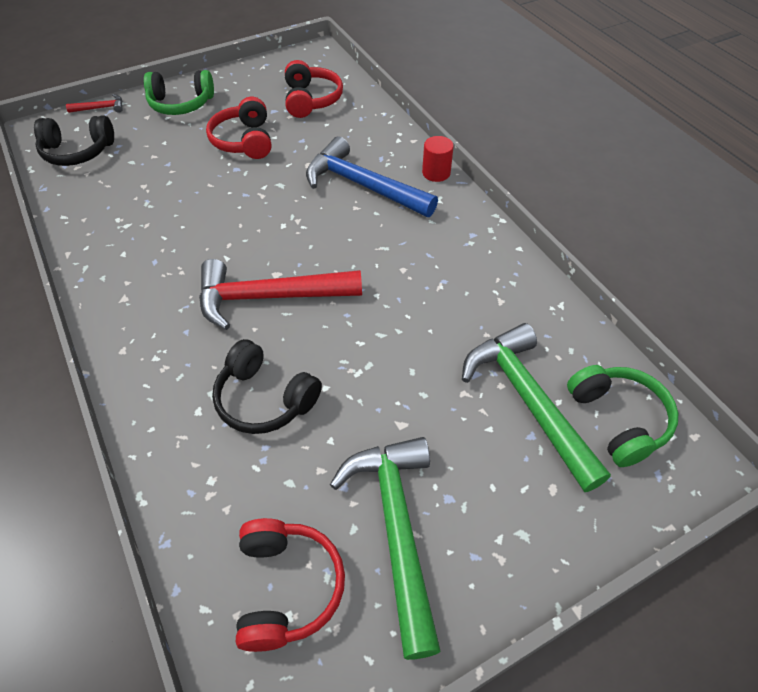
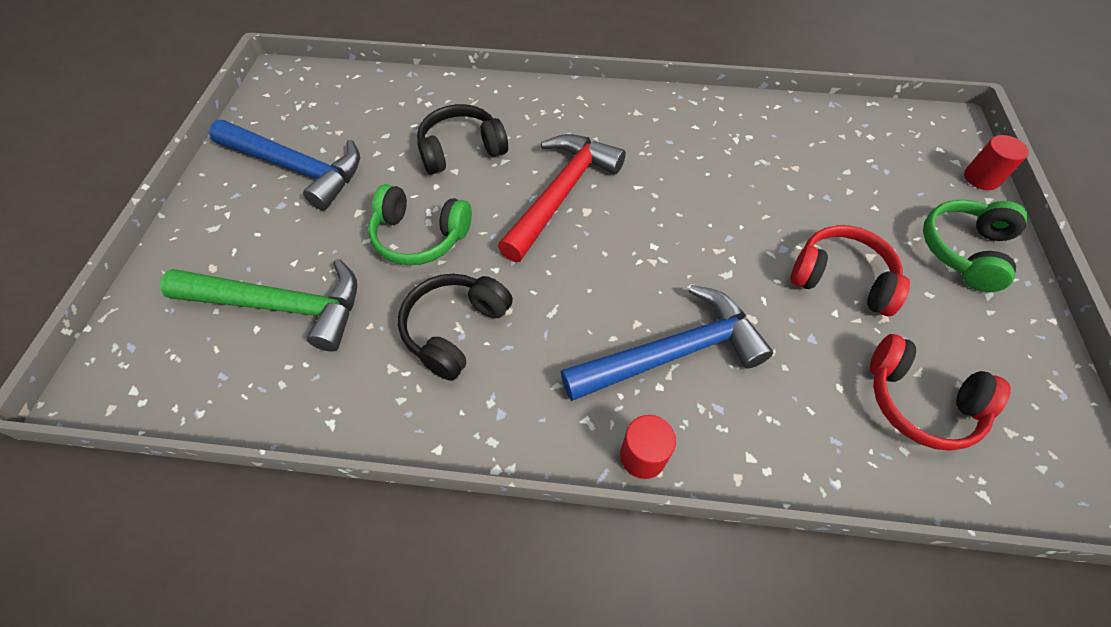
camera: 125 degrees right, 5 degrees up
black headphones [34,115,114,166] -> black headphones moved to [398,274,513,381]
red hammer [66,94,123,113] -> red cylinder [964,135,1029,190]
red headphones [236,518,345,652] -> none
green hammer [330,437,441,660] -> blue hammer [209,120,360,210]
green headphones [567,365,678,467] -> green headphones moved to [368,184,472,265]

